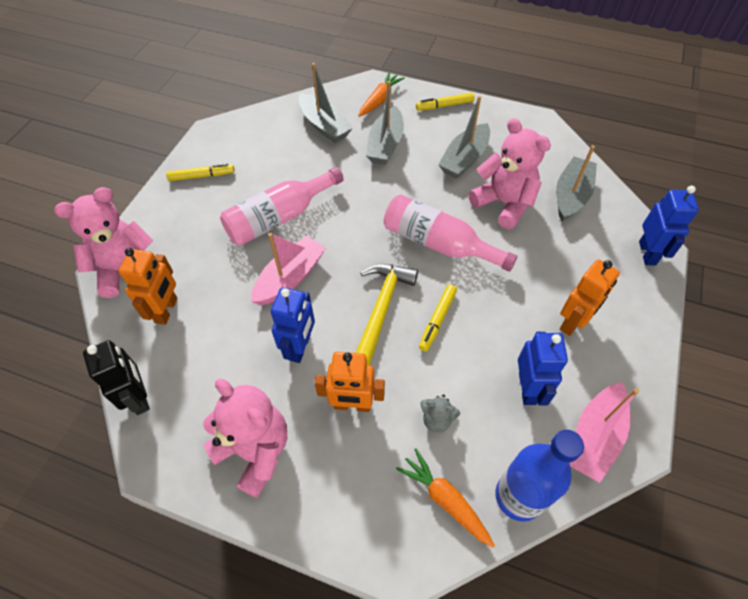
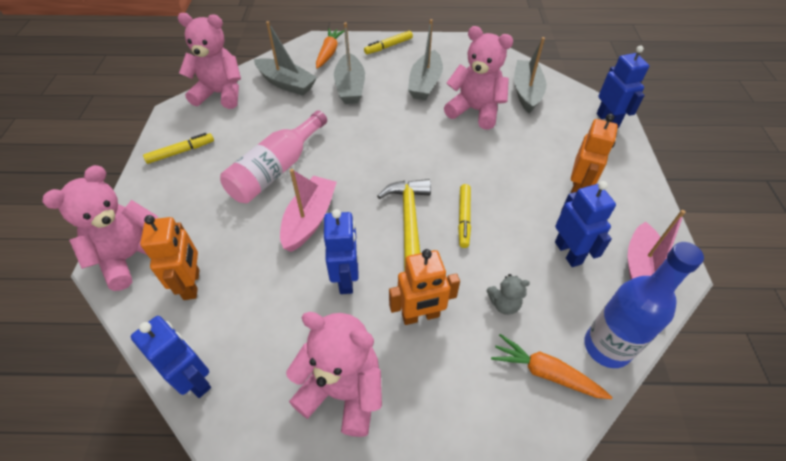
camera: 20 degrees left, 5 degrees down
black robot [83,340,150,415] -> blue robot [131,316,211,398]
pink bottle [384,194,517,272] -> none
none -> pink teddy bear [178,13,241,109]

